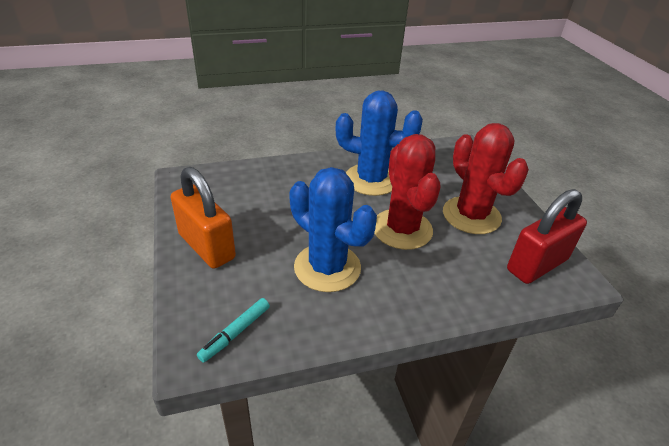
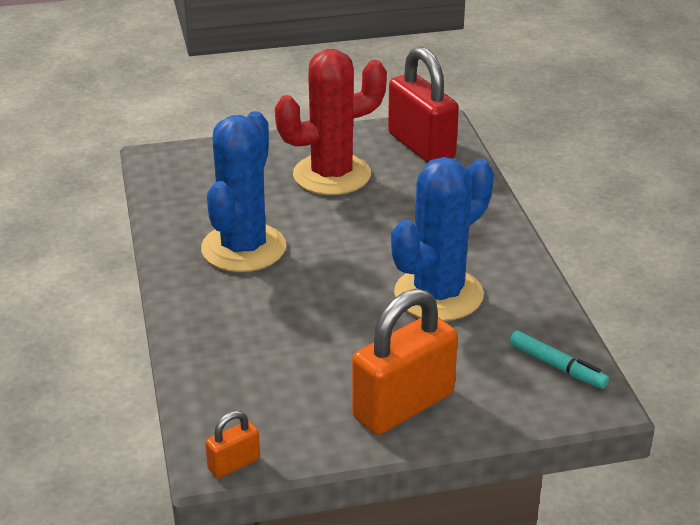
camera: 85 degrees left, 5 degrees down
red cactus [374,134,441,250] -> none
none -> orange padlock [205,411,260,478]

